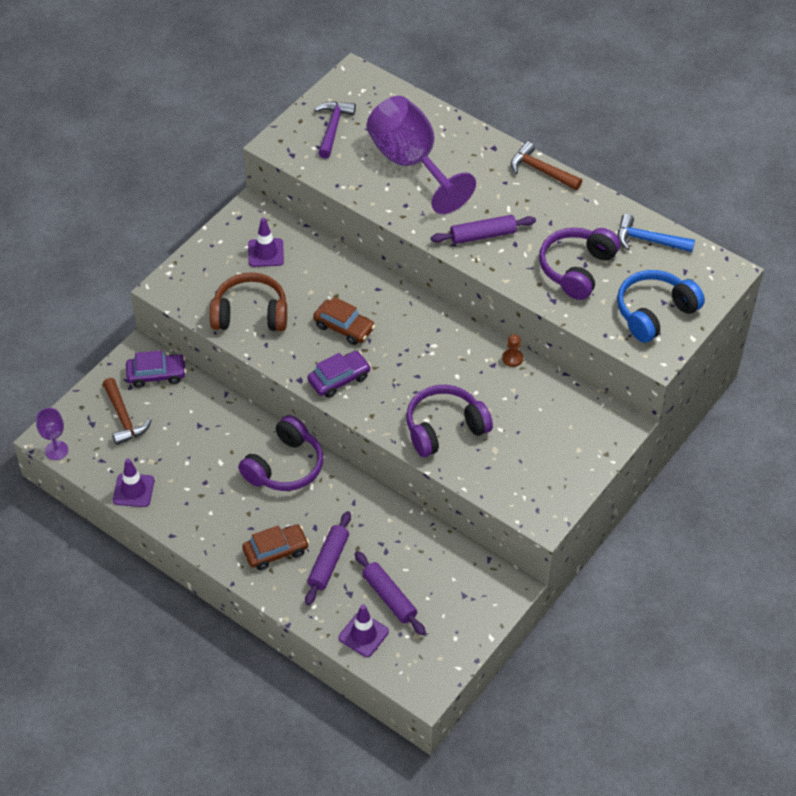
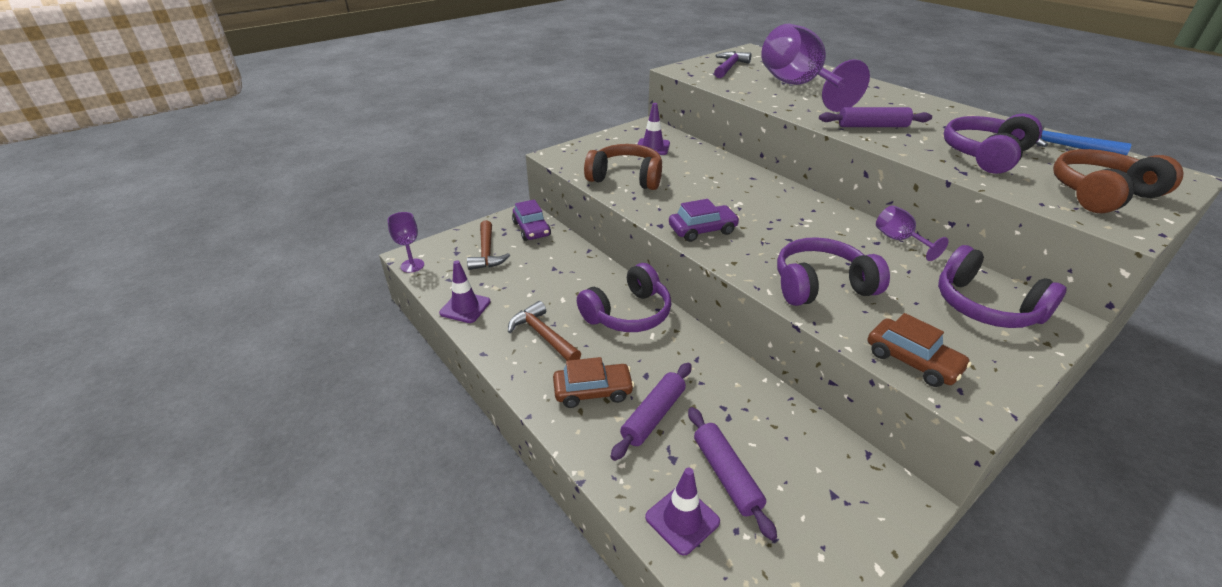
camera: 15 degrees right, 15 degrees down
purple car [126,350,186,388] -> purple car turned 60 degrees clockwise [512,199,551,241]
brown car [313,297,375,345] -> brown car moved to [868,313,971,387]
brown pawn [502,334,523,367] -> purple goblet [876,205,949,261]
brown hammer [511,141,582,190] -> brown hammer moved to [508,301,581,361]
blue headphones [617,270,705,343] -> brown headphones [1053,149,1184,214]
none -> purple headphones [938,245,1067,328]

